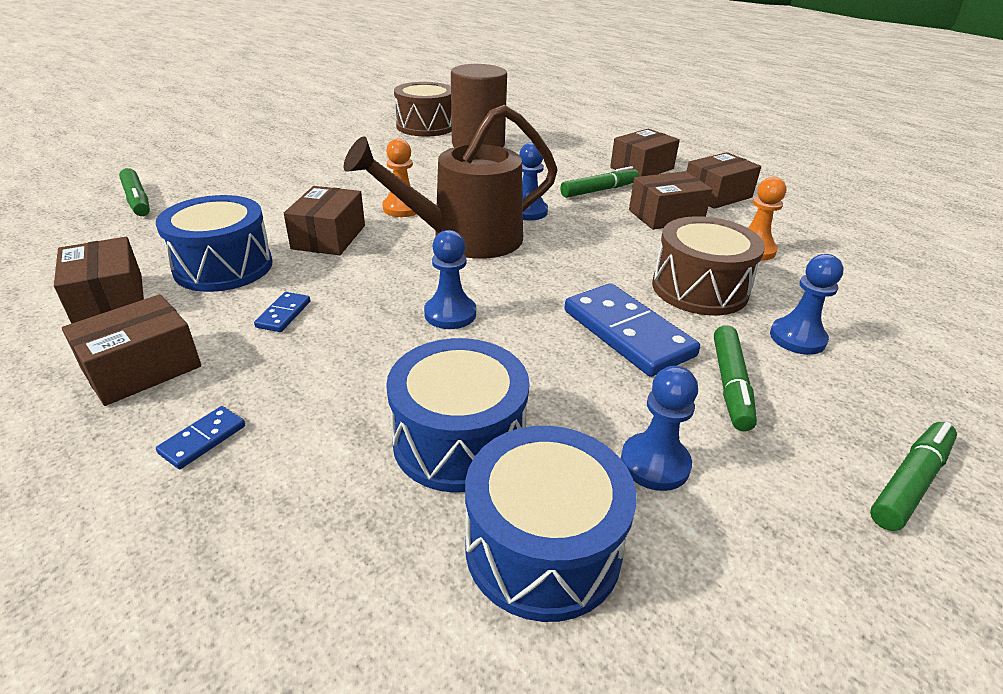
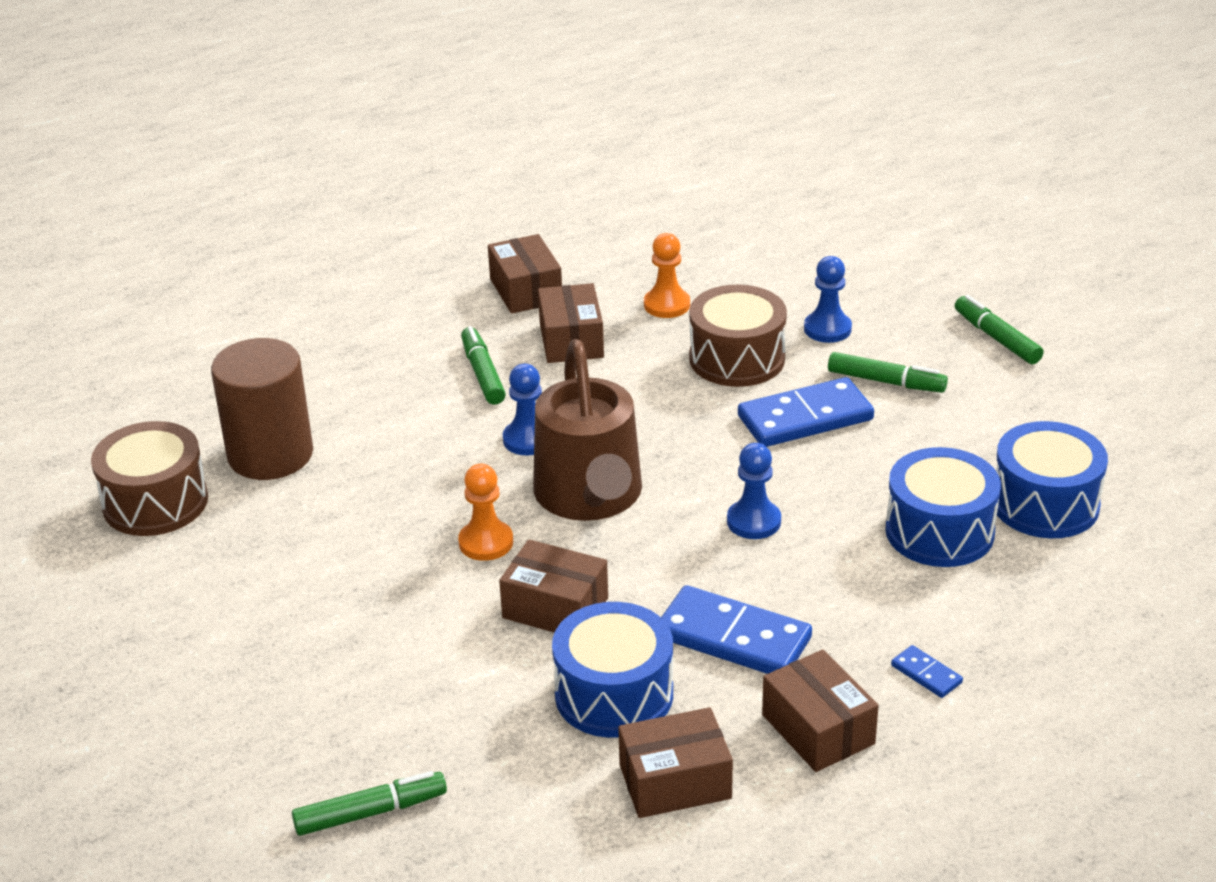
camera: 75 degrees left, 0 degrees up
blue domino [254,292,311,332] -> blue domino [661,585,812,674], size x2.19
brown box [610,129,680,177] -> none
blue pawn [621,366,698,491] -> none

